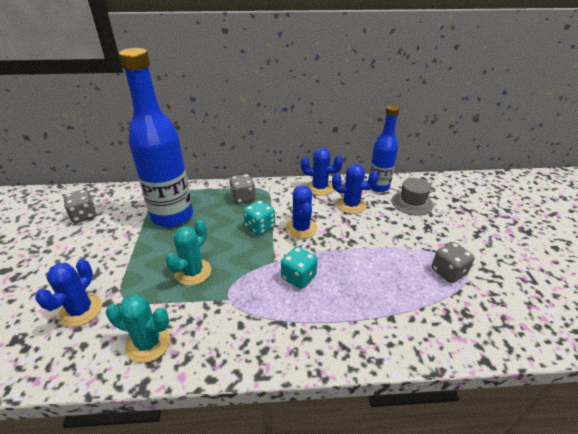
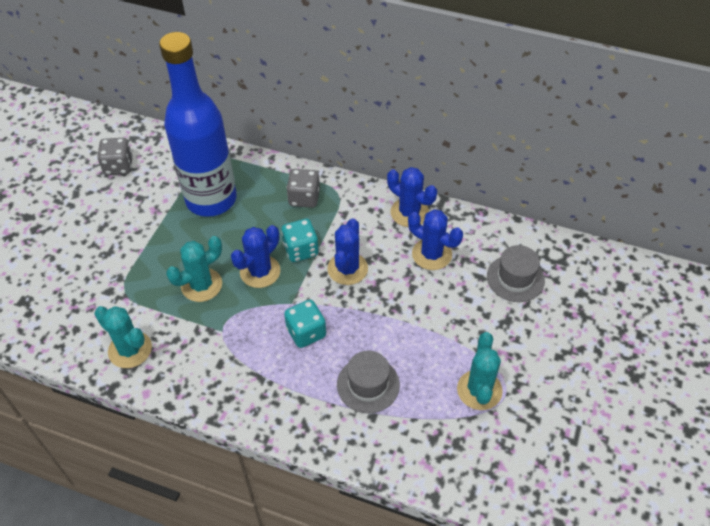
camera: 25 degrees right, 15 degrees up
blue cactus [35,259,102,327] -> blue cactus moved to [231,225,281,288]
blue bottle [369,105,400,192] -> none
grey dice [432,242,475,283] -> turquoise cactus [457,332,503,410]
none -> grey hat [337,351,400,413]

